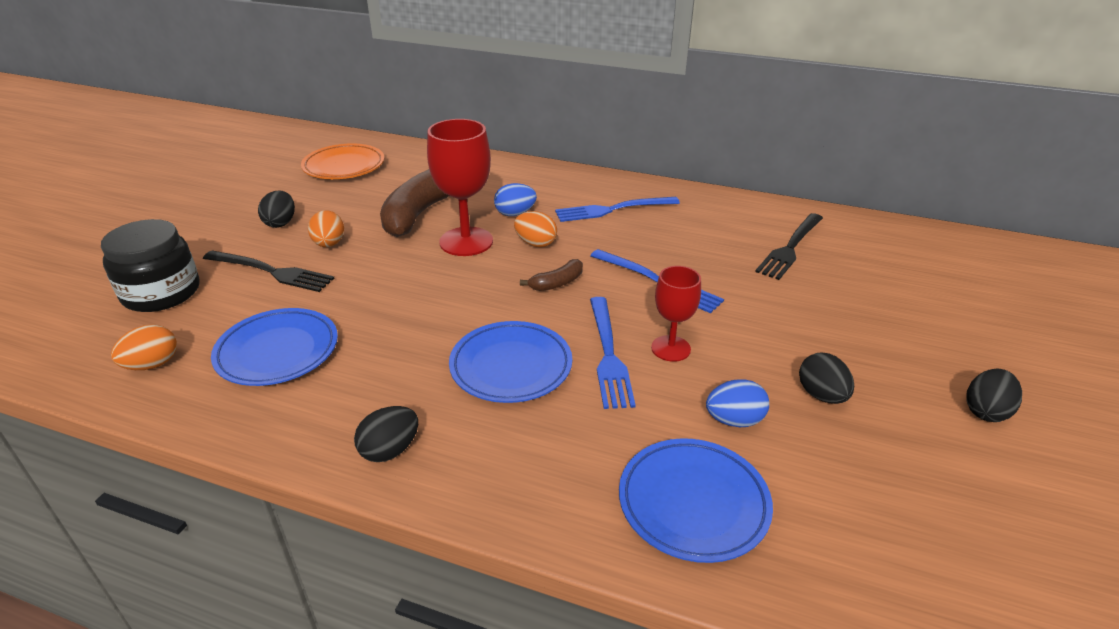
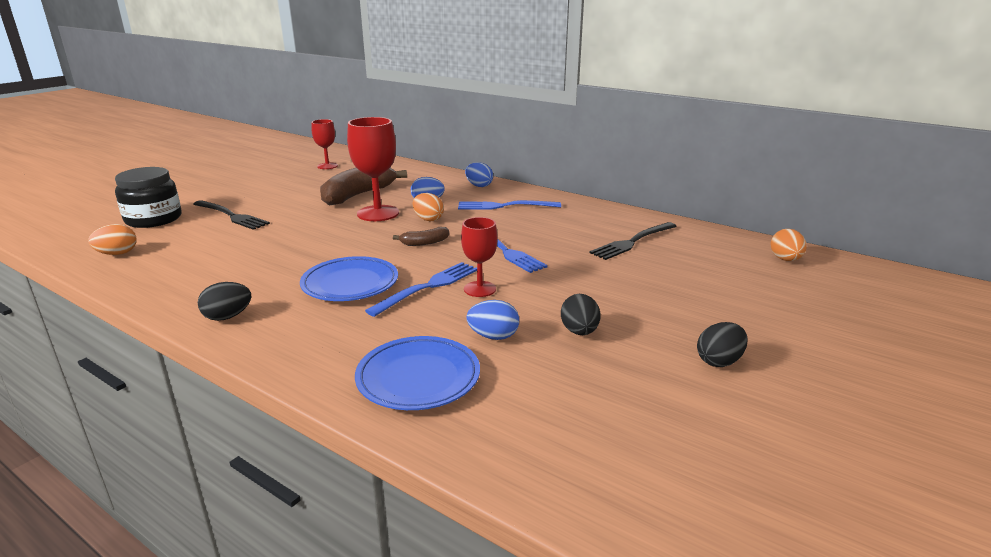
camera: 15 degrees right, 10 degrees down
blue plate [211,308,338,386] -> none
black egg [258,190,295,228] -> none
orange plate [301,143,384,179] -> red goblet [312,119,338,169]
orange egg [308,210,344,247] -> orange egg moved to [771,229,807,261]
blue fork [590,297,636,409] -> blue fork turned 150 degrees counterclockwise [365,262,477,317]
none -> blue egg [465,162,493,187]

